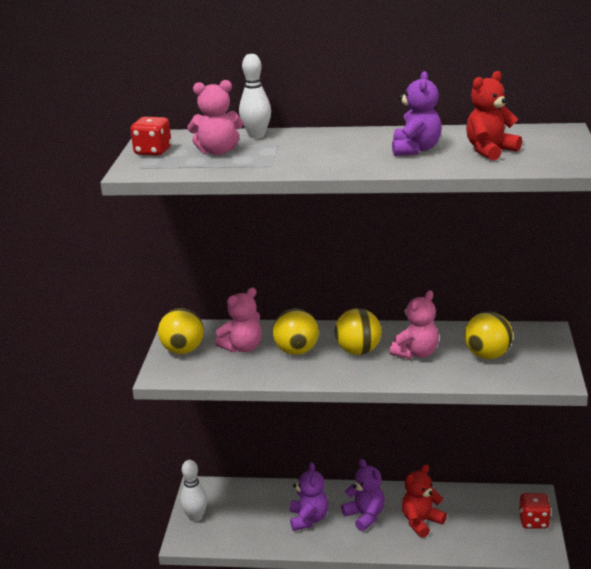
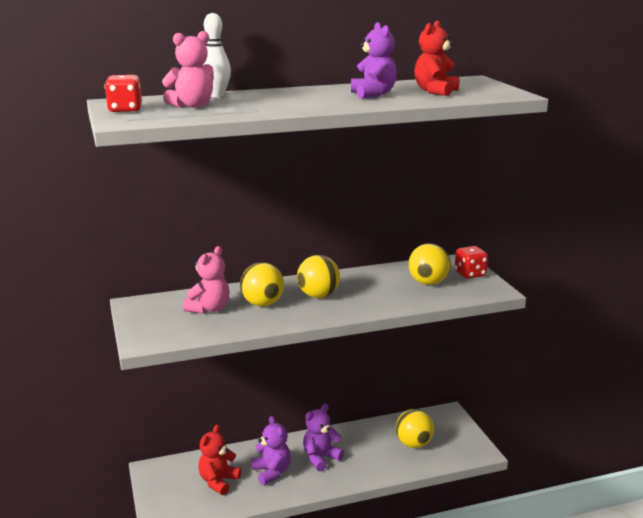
camera: 25 degrees left, 5 degrees down
yellow ball [158,308,204,354] -> yellow ball moved to [396,409,434,448]
white bowling pin [180,460,207,522] -> none
purple teddy bear [341,459,385,531] -> purple teddy bear turned 75 degrees counterclockwise [303,404,344,471]
pink teddy bear [390,290,439,359] -> none
red teddy bear [402,464,447,538] -> red teddy bear moved to [198,424,241,495]
red dice [519,493,551,529] -> red dice moved to [455,246,488,279]

